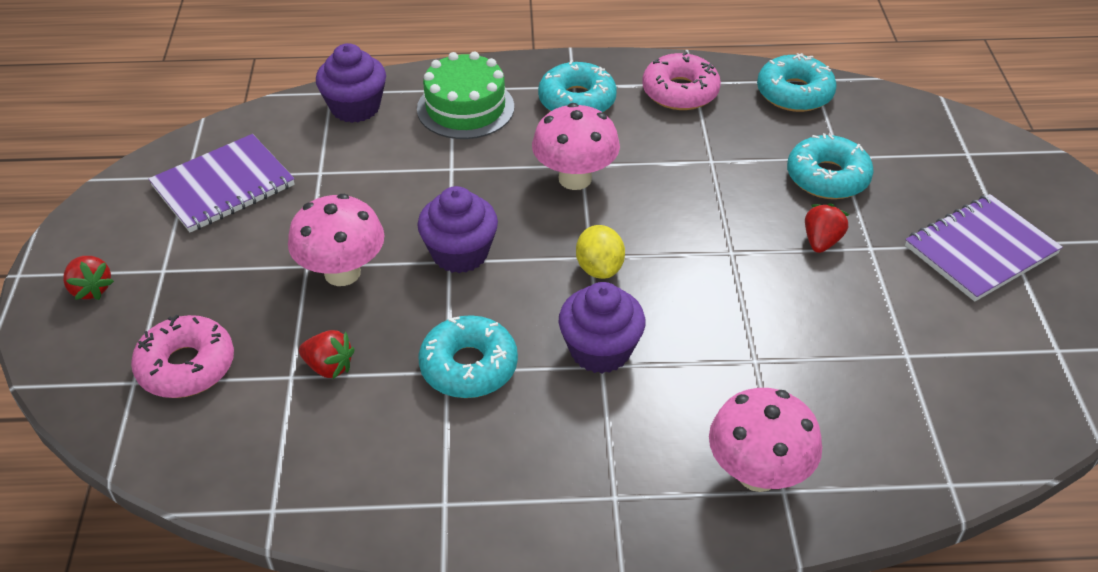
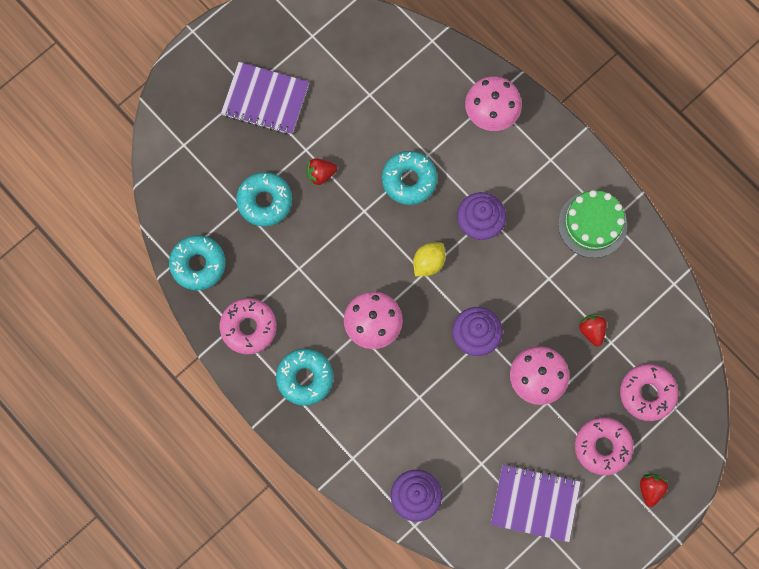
camera: 130 degrees left, 30 degrees up
green cake [417,52,514,139] -> green cake moved to [558,190,627,258]
turquoise donut [419,315,518,398] -> turquoise donut moved to [382,151,437,205]
none -> pink donut [575,417,633,476]

